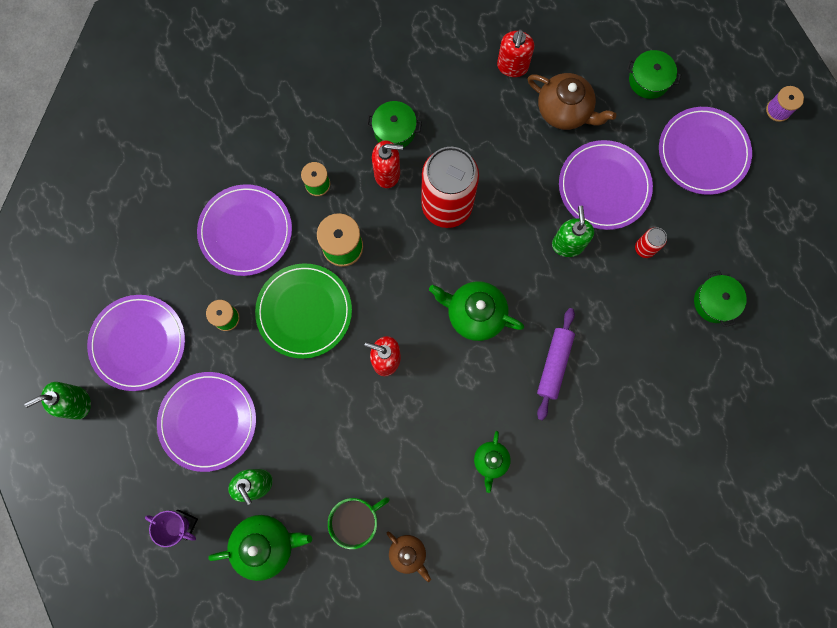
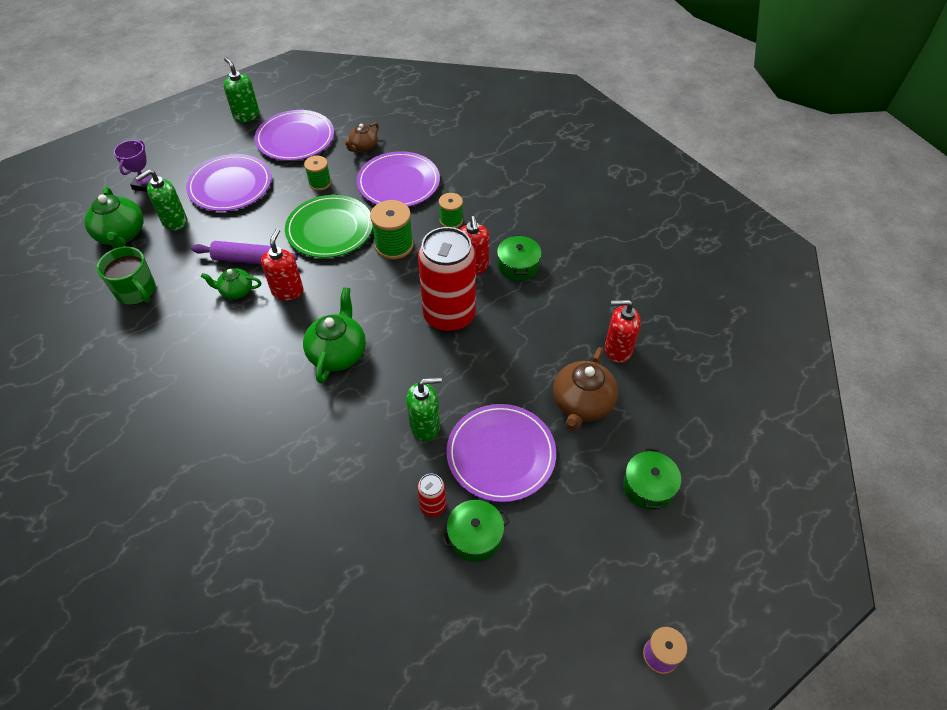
camera: 80 degrees right, 25 degrees down
brown teapot [386,531,431,582] -> brown teapot moved to [344,123,379,152]
green teapot [474,431,511,493] -> green teapot moved to [201,268,261,299]
purple rolling pin [537,308,575,421] -> purple rolling pin moved to [191,241,298,264]
purple plate [659,107,752,195] -> none
green pot [694,270,747,327] -> green pot moved to [441,500,510,562]

